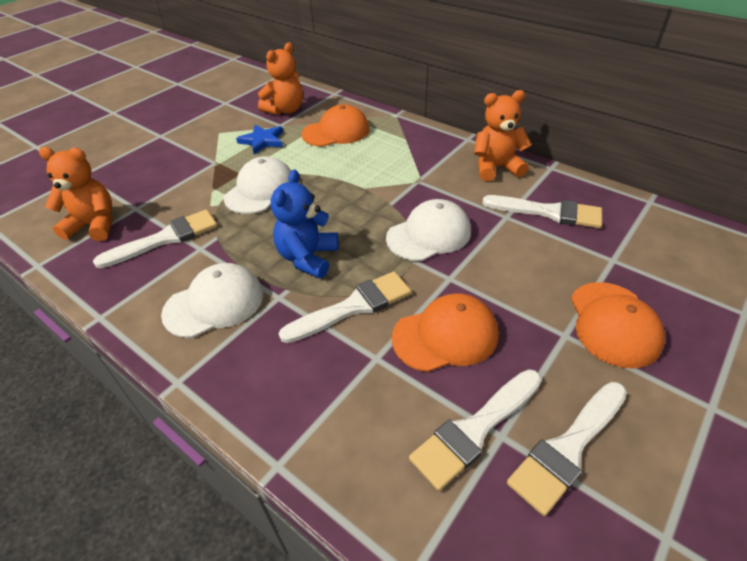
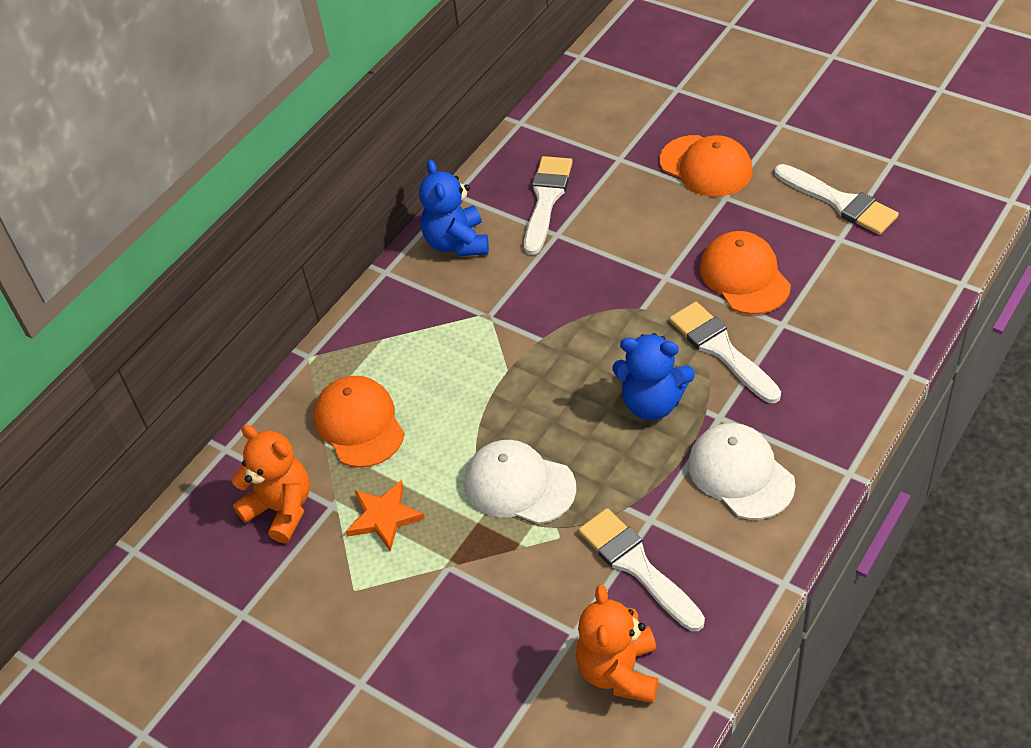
camera: 90 degrees left, 5 degrees up
blue star [236,124,283,154] -> orange star [346,480,425,552]
white cap [386,199,471,261] -> none
white brush [409,369,542,491] -> none
orange teddy bear [474,90,531,181] -> blue teddy bear [419,160,489,257]
orange cap [571,282,665,368] -> orange cap turned 45 degrees clockwise [660,135,753,197]

